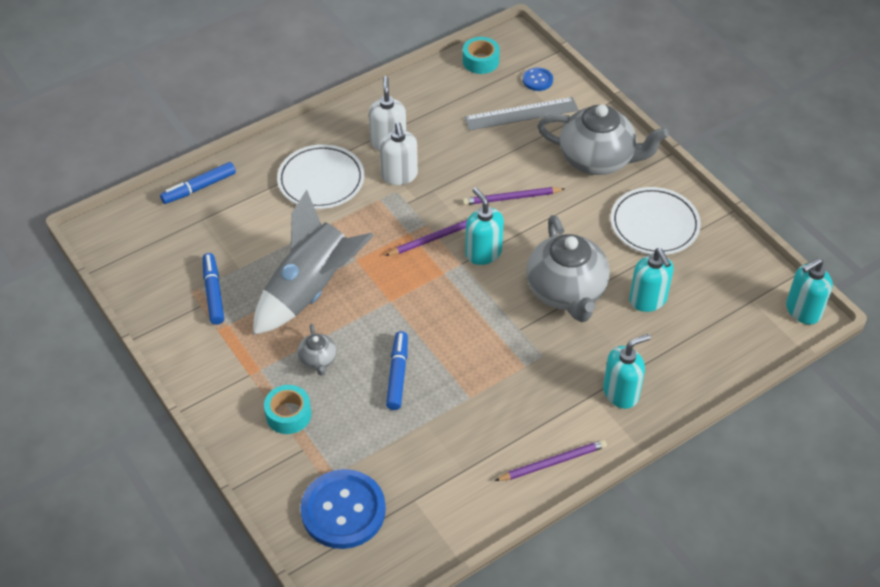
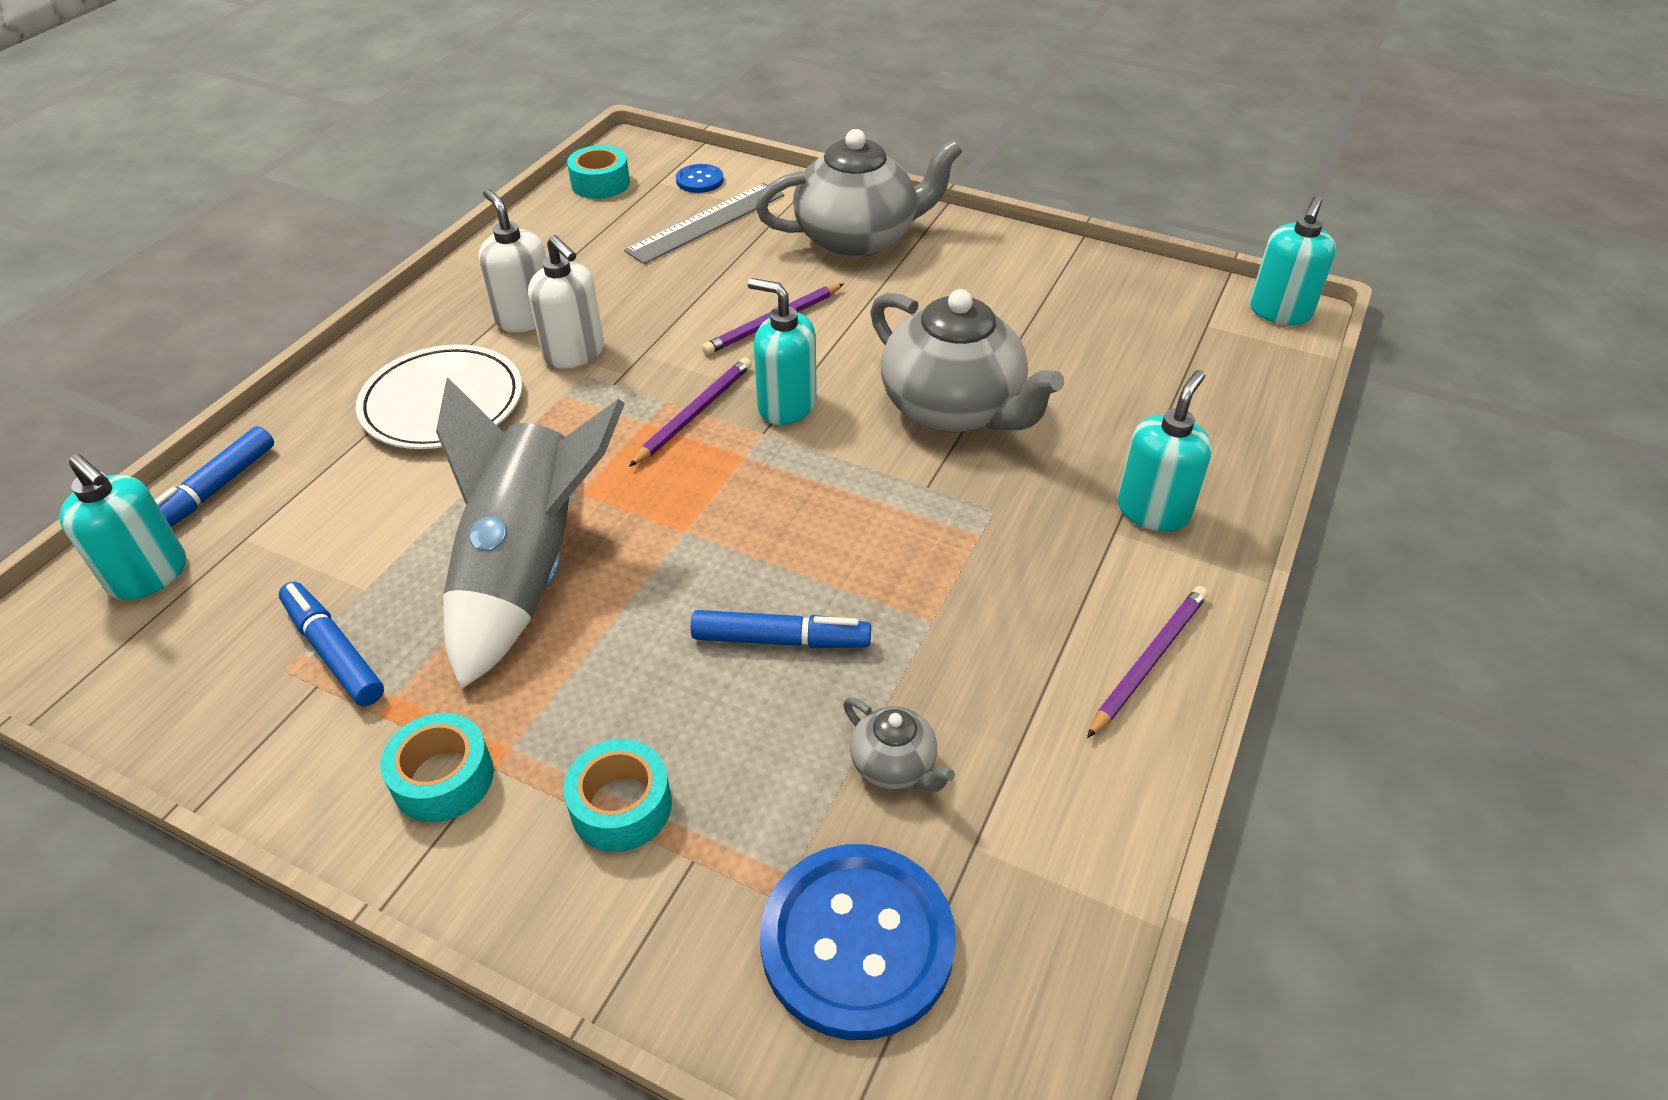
camera: 30 degrees left, 5 degrees down
grey teapot [297,324,337,375] -> grey teapot moved to [843,697,955,792]
blue marker [386,331,408,410] -> blue marker turned 120 degrees clockwise [691,610,871,648]
white plate [611,187,701,255] -> none
turquoise soap dispenser [629,248,674,312] -> turquoise soap dispenser moved to [59,454,186,600]
none -> turquoise tape [380,713,494,823]

